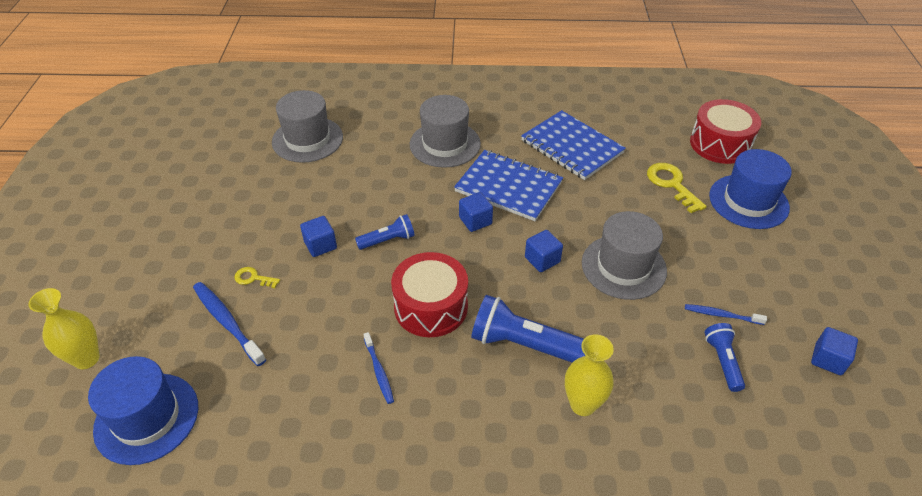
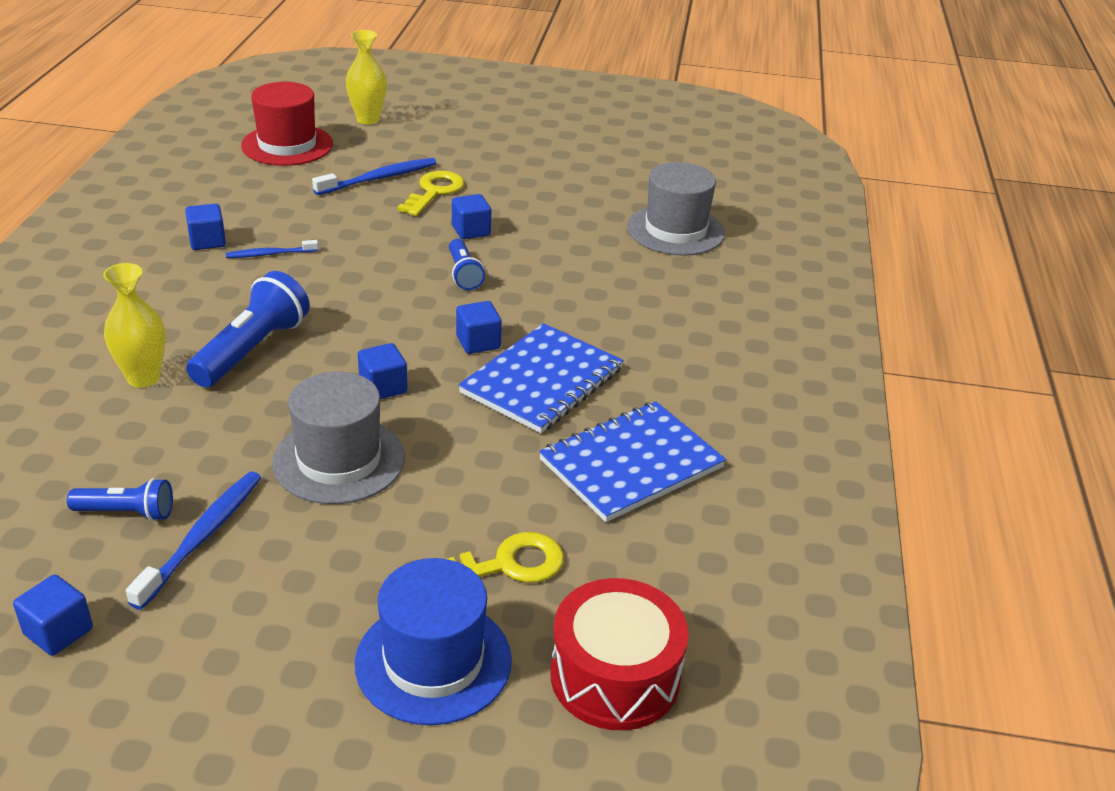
camera: 95 degrees right, 10 degrees down
blue hat [88,356,198,465] -> red hat [241,82,333,166]
yellow key [234,267,280,288] -> yellow key [397,171,465,216], size x1.79
red drum [391,252,468,337] -> none
grey hat [410,95,481,168] -> none
blue toothbrush [685,304,767,325] -> blue toothbrush [126,471,262,610], size x1.64
none -> blue cube [185,204,226,250]

